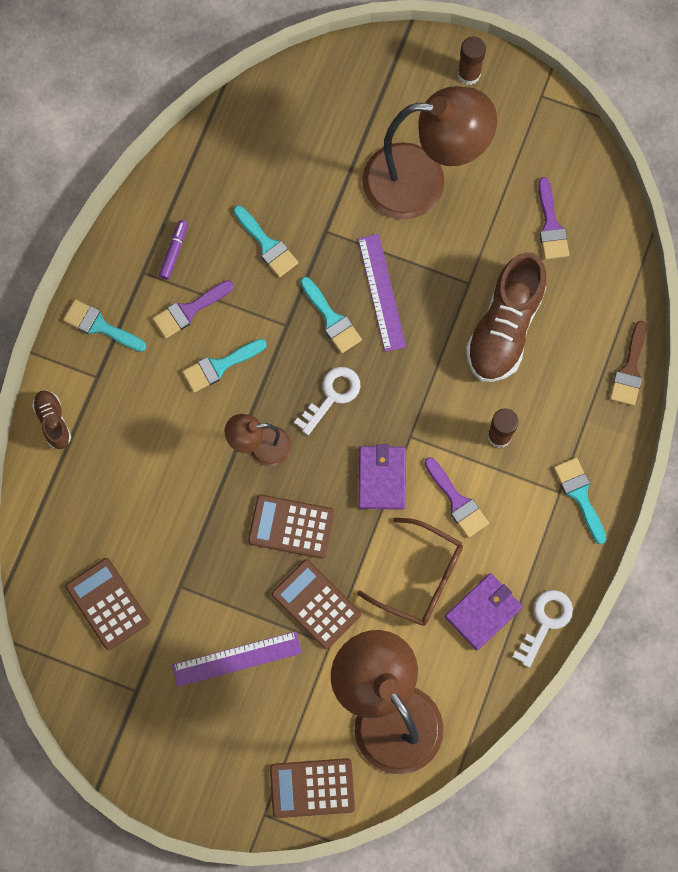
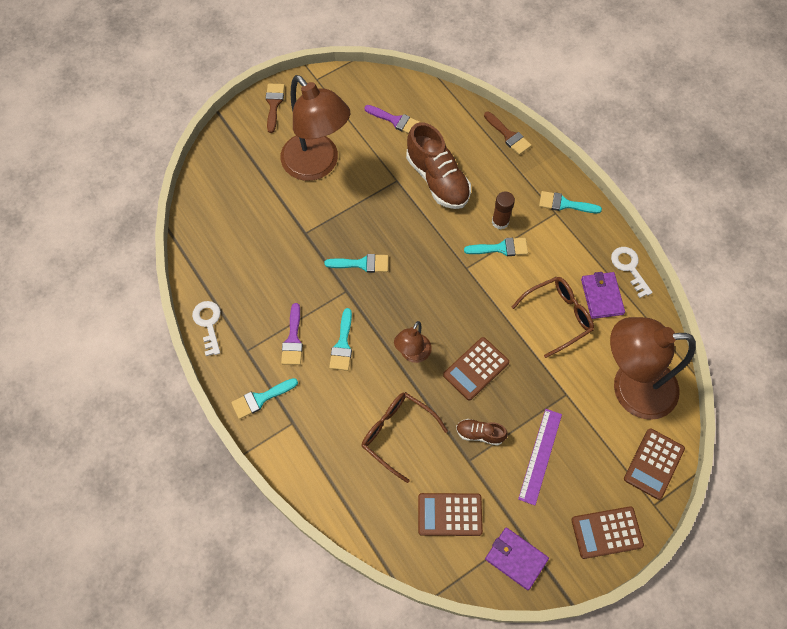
camera: 55 degrees left, 10 degrees down
brown shoe [32,390,71,449] -> brown shoe moved to [456,419,508,446]
purple marker [159,220,188,280] -> none
turquoise brush [233,206,298,278] -> turquoise brush moved to [464,238,528,256]
brown calculator [272,559,361,649] -> brown calculator moved to [571,506,644,559]
white key [294,367,360,435] -> white key moved to [192,301,221,356]
purple ruler [358,234,406,352] -> none
purple wallet [358,444,406,510] -> purple wallet moved to [485,527,549,590]
brown lamp [362,86,497,219] -> brown lamp turned 105 degrees clockwise [281,75,350,181]
purple brush [424,457,489,538] -> none
brown glue stick [458,36,486,85] -> brown brush [266,84,285,133]
none -> brown glasses [362,392,448,483]

